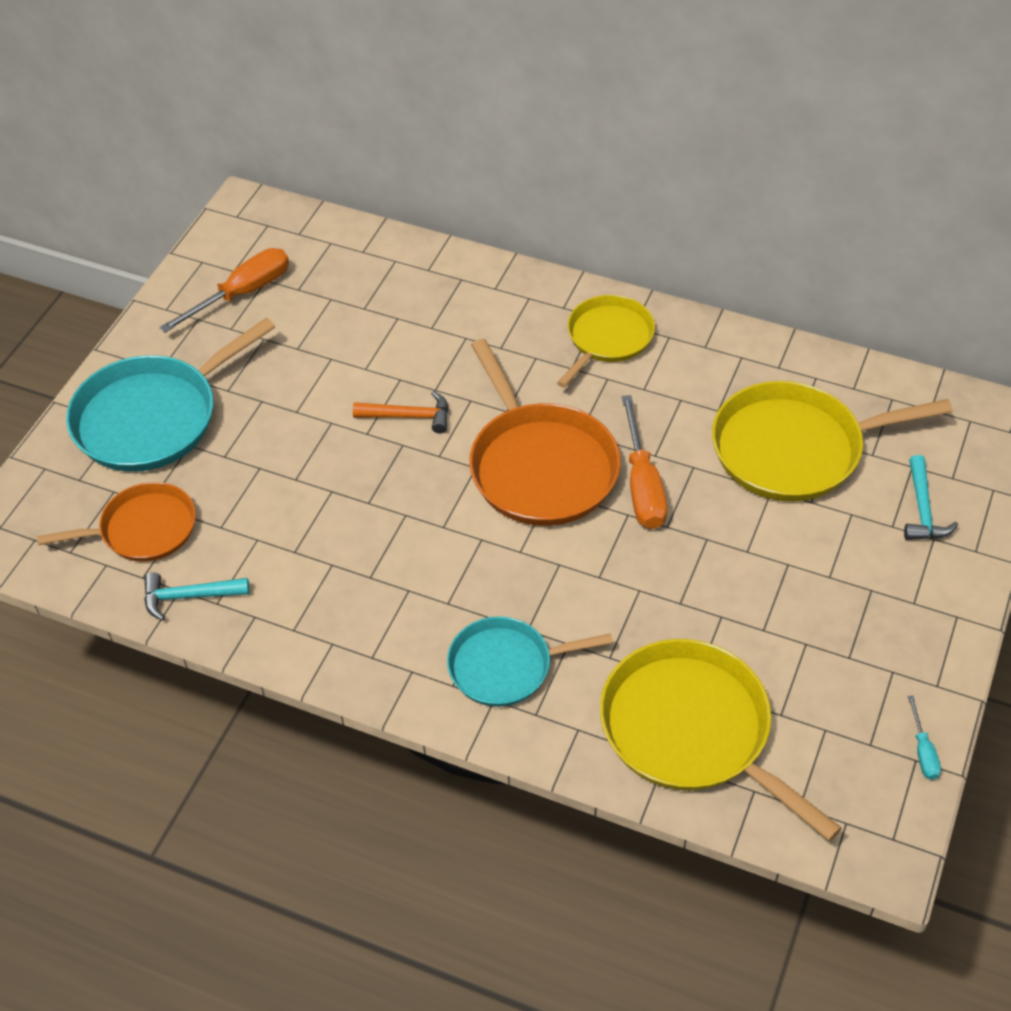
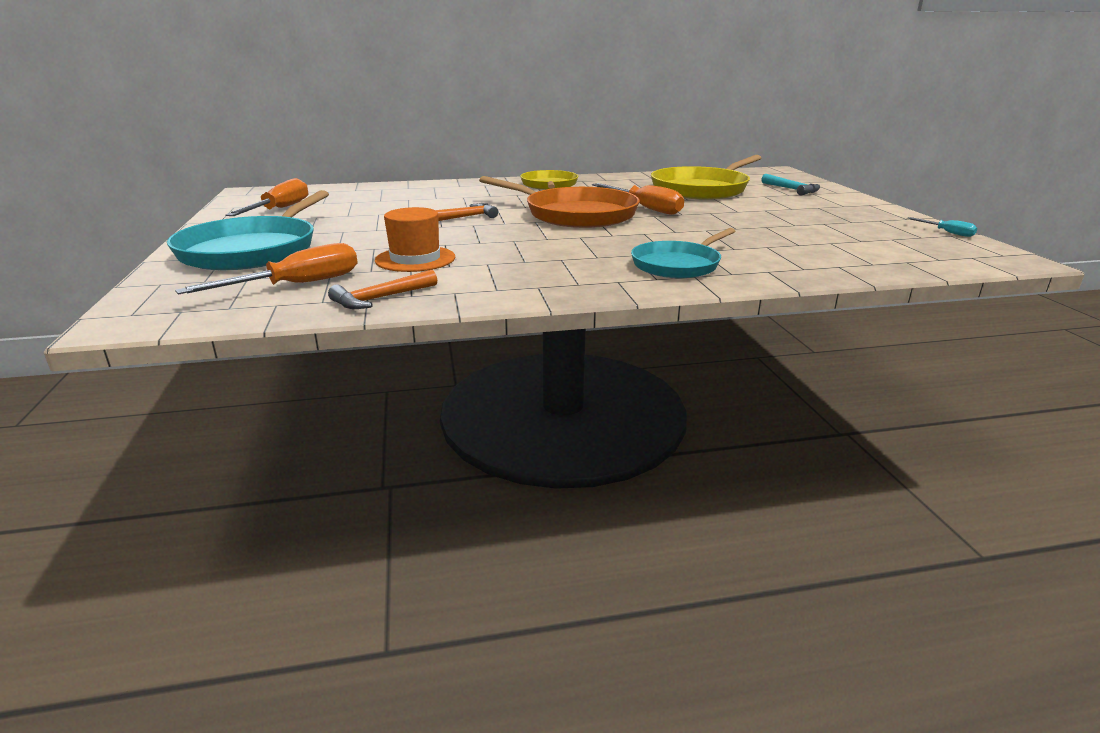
camera: 35 degrees left, 25 degrees down
orange pan [37,482,196,562] -> orange screwdriver [175,243,357,294]
turquoise hammer [144,572,249,621] -> orange hammer [328,270,437,309]
yellow pan [600,639,842,841] -> none
none -> orange hat [375,207,455,272]

